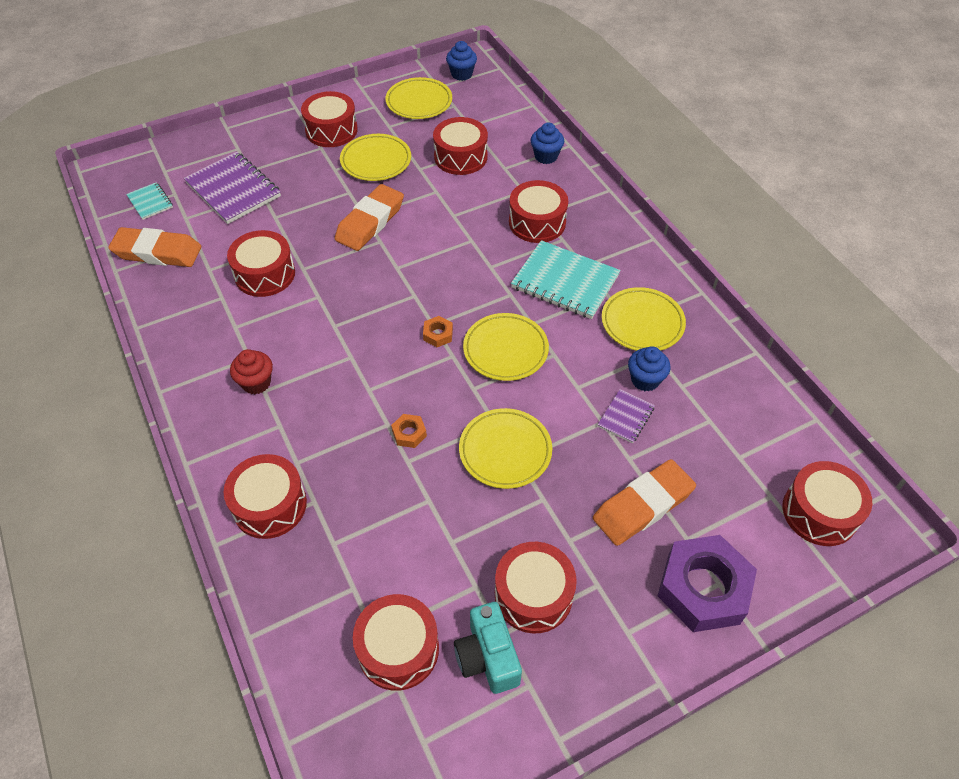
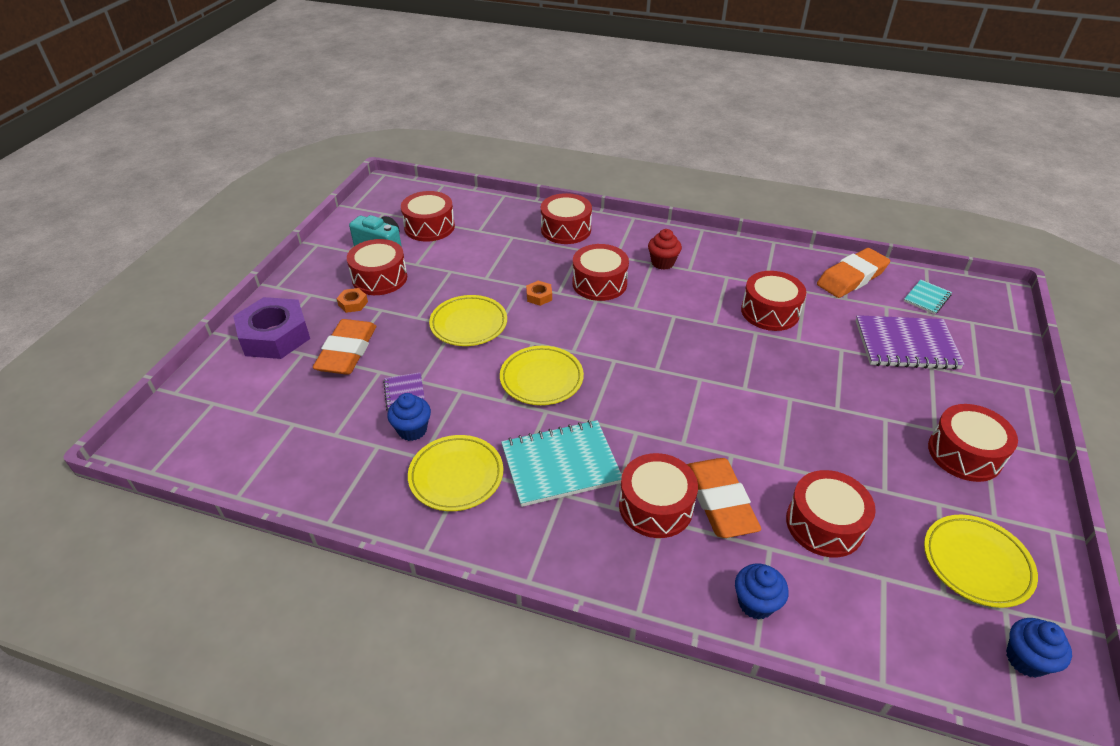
camera: 135 degrees right, 10 degrees down
turquoise notebook [126,182,173,220] -> turquoise notebook turned 60 degrees counterclockwise [904,280,952,314]
orange eraser [335,184,404,251] -> orange eraser moved to [687,458,761,538]
yellow plate [340,134,411,181] -> none
orange nut [423,316,453,347] -> orange nut moved to [337,288,368,313]
red drum [783,461,872,546] -> red drum moved to [572,244,629,301]

